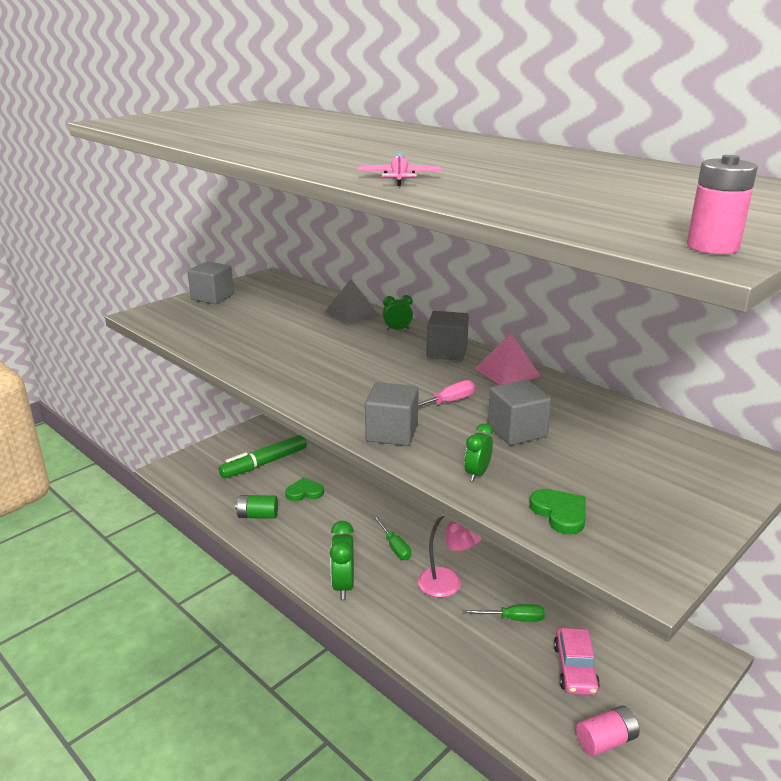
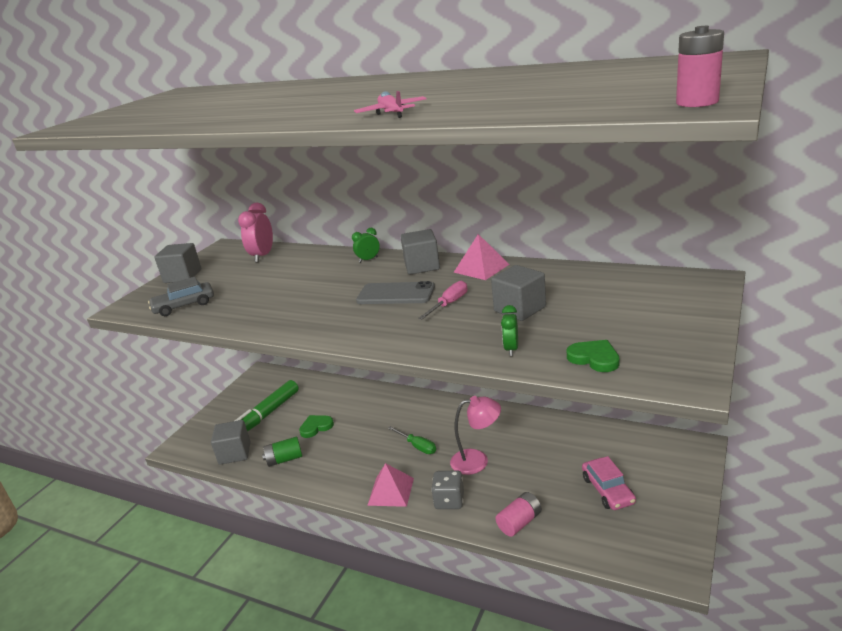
camera: 15 degrees left, 0 degrees up
grey pyramid [325,279,379,325] -> none
green clock [330,521,354,600] -> pink pyramid [367,463,414,507]
grey cube [365,382,419,446] -> grey cube moved to [211,420,251,465]
green screwdriver [463,604,545,622] -> none
pink battery [576,705,640,756] -> pink battery moved to [496,492,542,537]
none -> grey car [148,277,214,316]
none -> pink clock [238,203,273,262]
none -> grey phone [356,281,435,304]
none -> grey dice [431,470,464,509]

